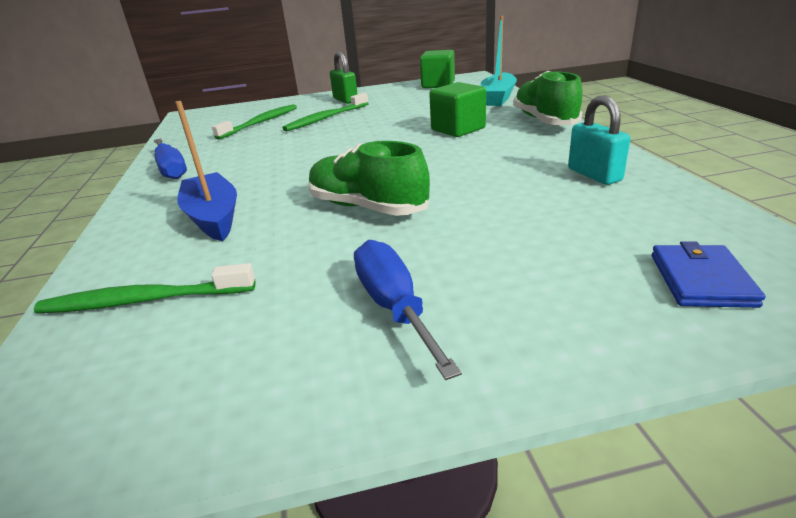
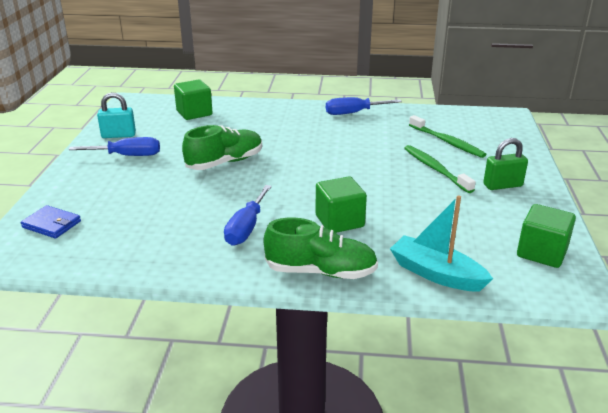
camera: 105 degrees right, 0 degrees up
green toothbrush [34,263,256,314] -> green cube [174,79,213,120]
blue boat [175,101,237,241] -> none
turquoise padlock [568,96,630,185] -> turquoise padlock moved to [97,92,136,138]
none -> blue screwdriver [224,185,272,246]

